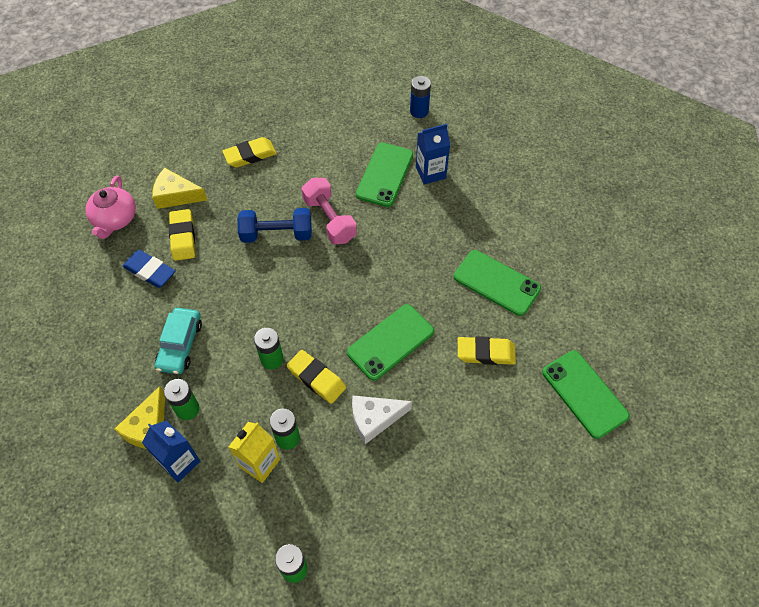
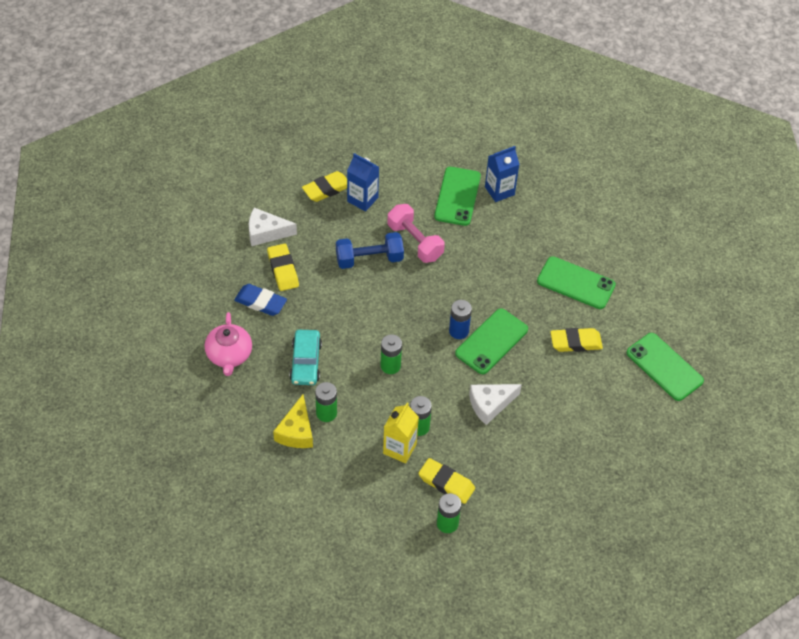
camera: 10 degrees left, 5 degrees down
pink teapot [85,176,136,239] -> pink teapot moved to [205,312,252,376]
blue carton [142,420,200,482] -> blue carton moved to [347,153,379,212]
yellow cheese [152,168,207,209] -> white cheese [249,208,297,246]
yellow eraser [287,350,346,404] -> yellow eraser moved to [418,458,475,504]
blue battery [410,76,431,118] -> blue battery moved to [449,300,472,339]

